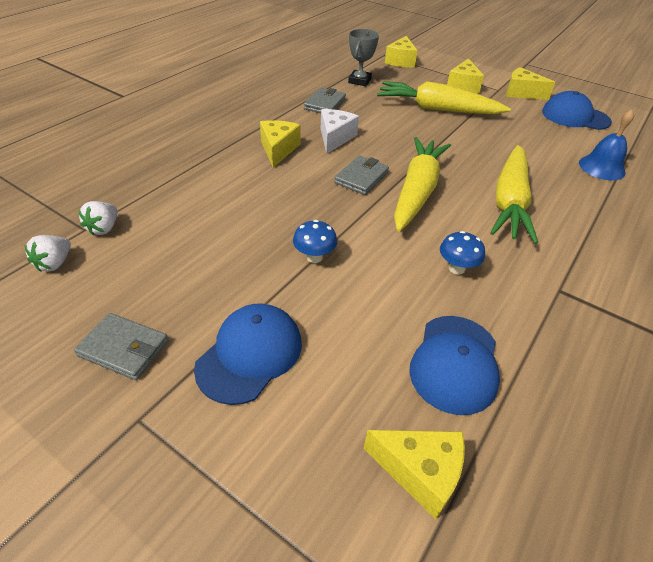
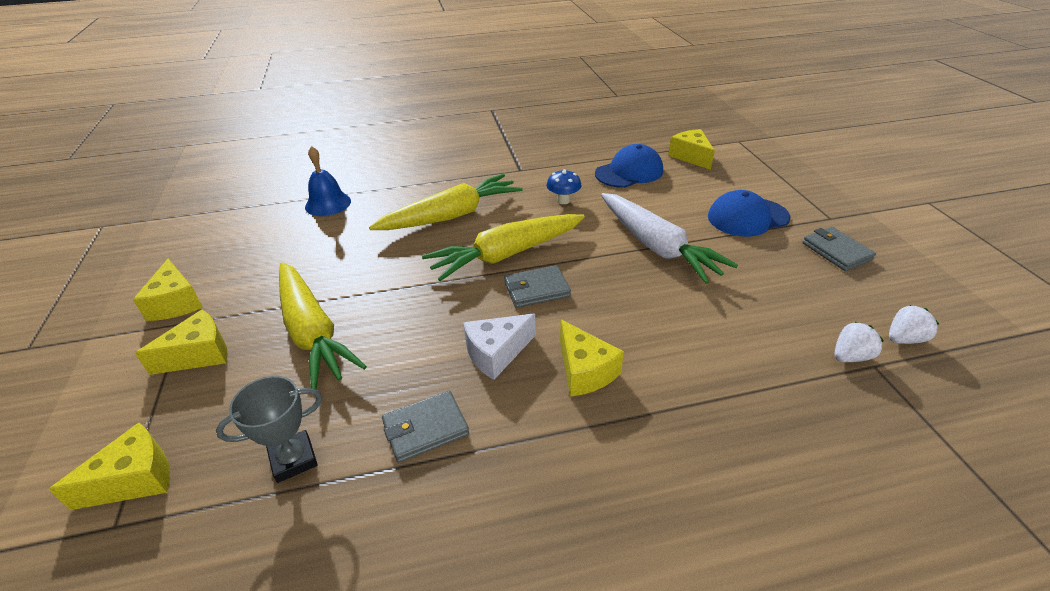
camera: 135 degrees left, 5 degrees down
yellow cheese [260,120,300,168] -> yellow cheese turned 75 degrees counterclockwise [560,320,624,396]
blue mushroom [293,220,337,263] -> white carrot [601,193,738,284]
blue cap [542,91,612,130] -> none

